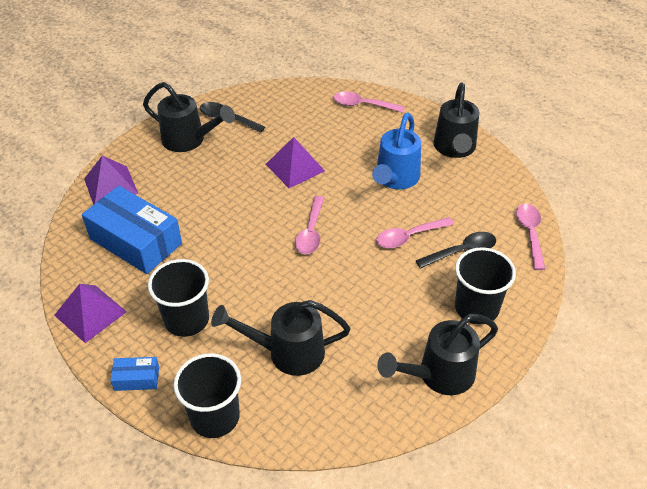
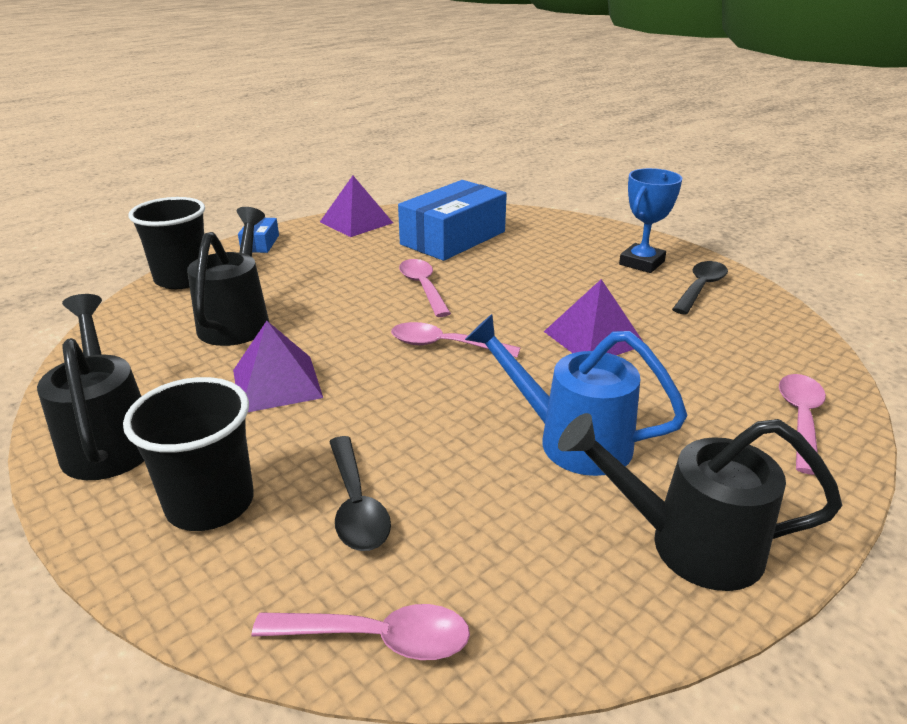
camera: 95 degrees right, 15 degrees down
purple pyramid [84,156,138,205] -> purple pyramid moved to [233,321,323,412]
black watering can [143,82,235,152] -> blue trophy [619,168,682,273]
black cup [148,259,209,337] -> none
pink spoon [376,217,454,248] -> pink spoon moved to [399,259,451,317]

